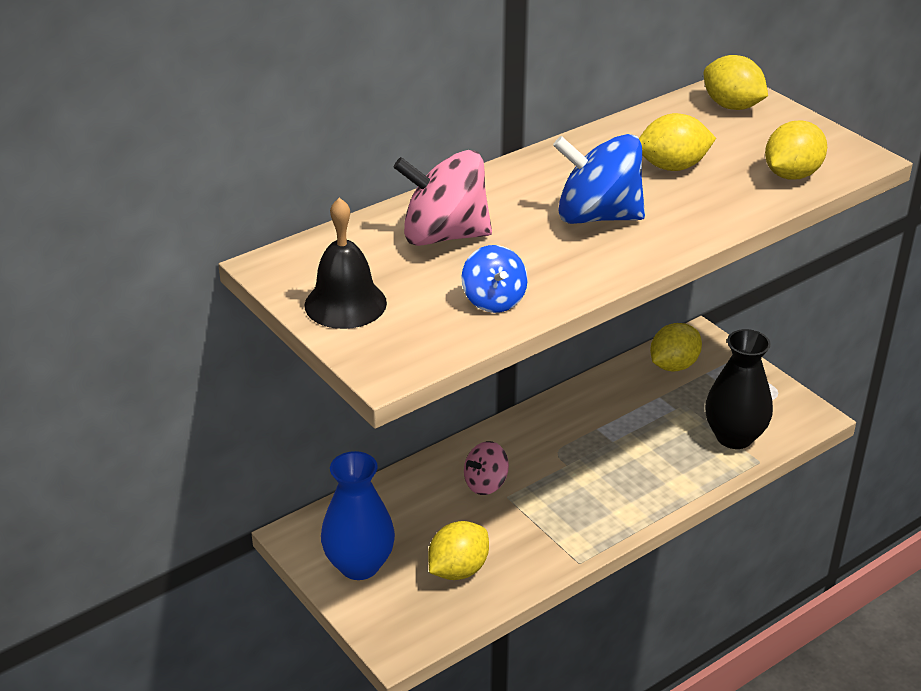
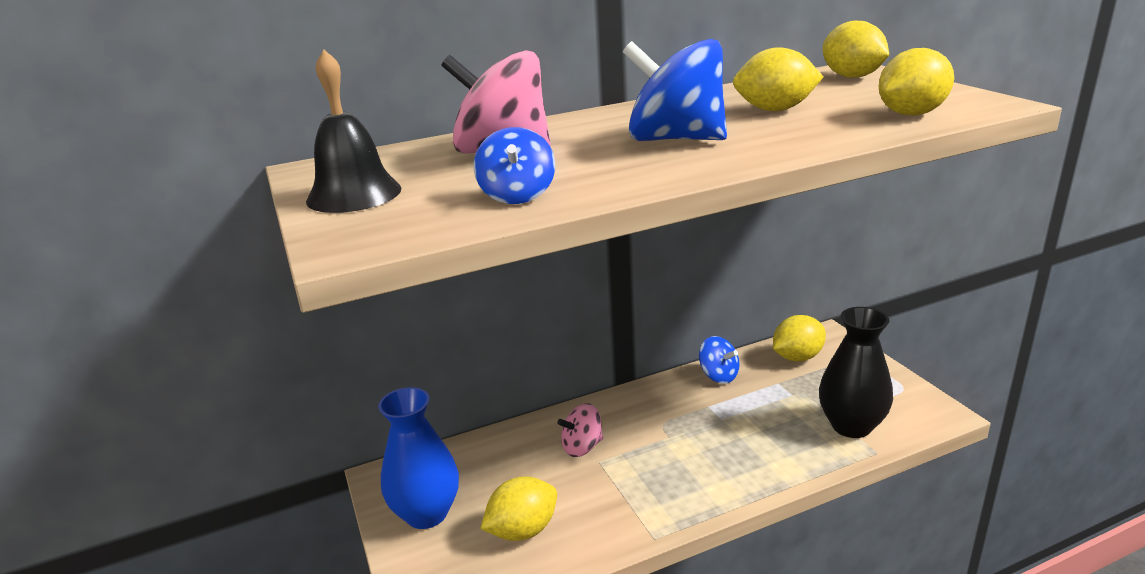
camera: 15 degrees right, 10 degrees down
none -> blue spinning top [699,336,740,384]

